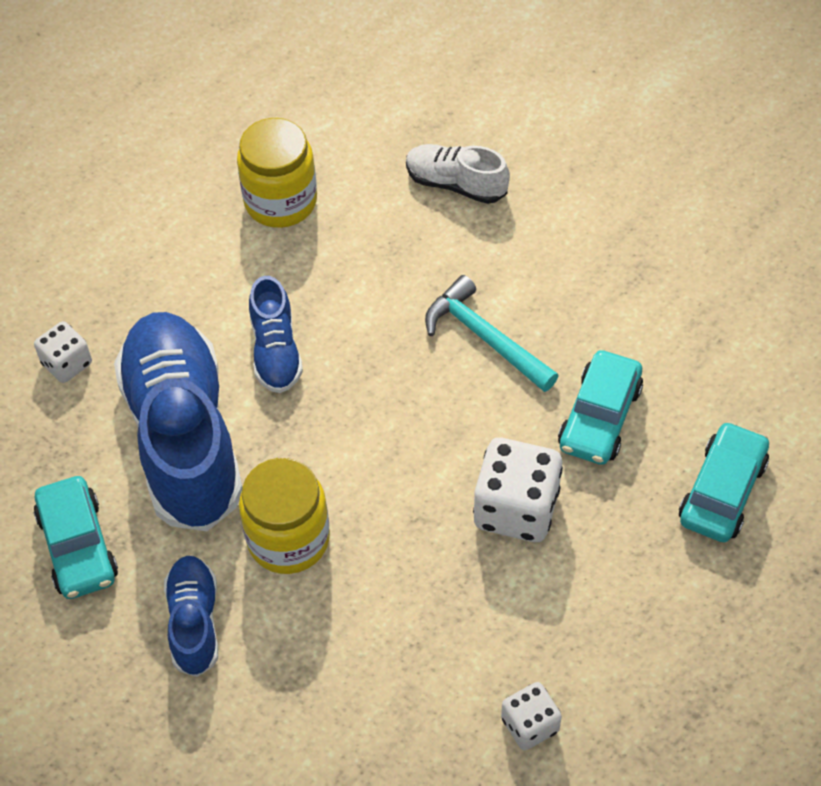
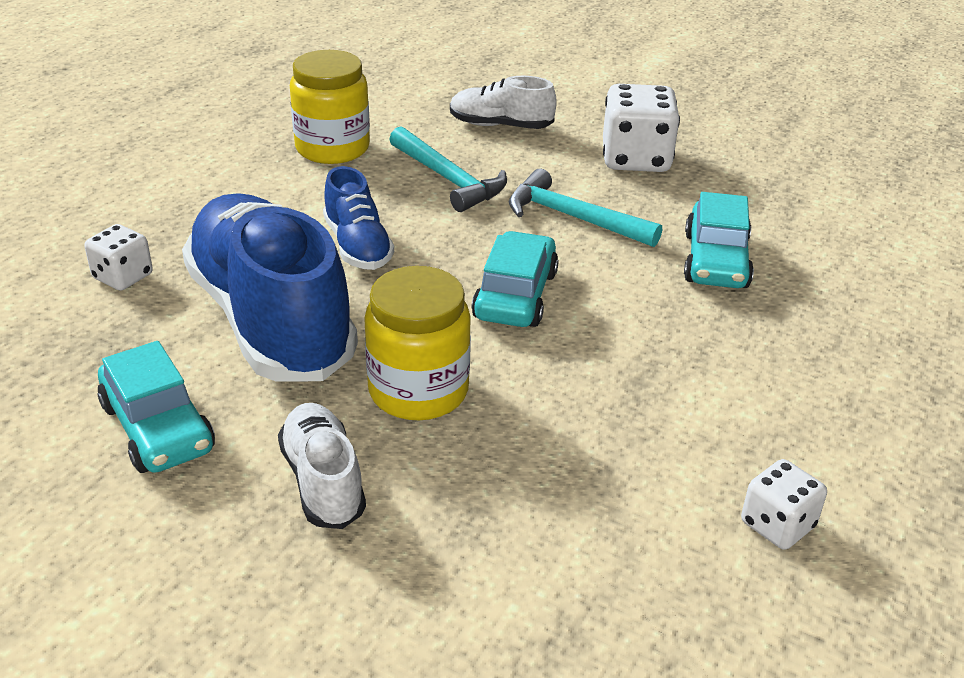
camera: 15 degrees left, 20 degrees down
blue shoe [164,556,218,677] -> white shoe [278,403,366,529]
white dice [473,438,563,542] -> white dice moved to [603,84,680,172]
turquoise car [679,421,769,542] -> turquoise car moved to [471,231,559,327]
none -> turquoise hammer [389,126,507,212]

